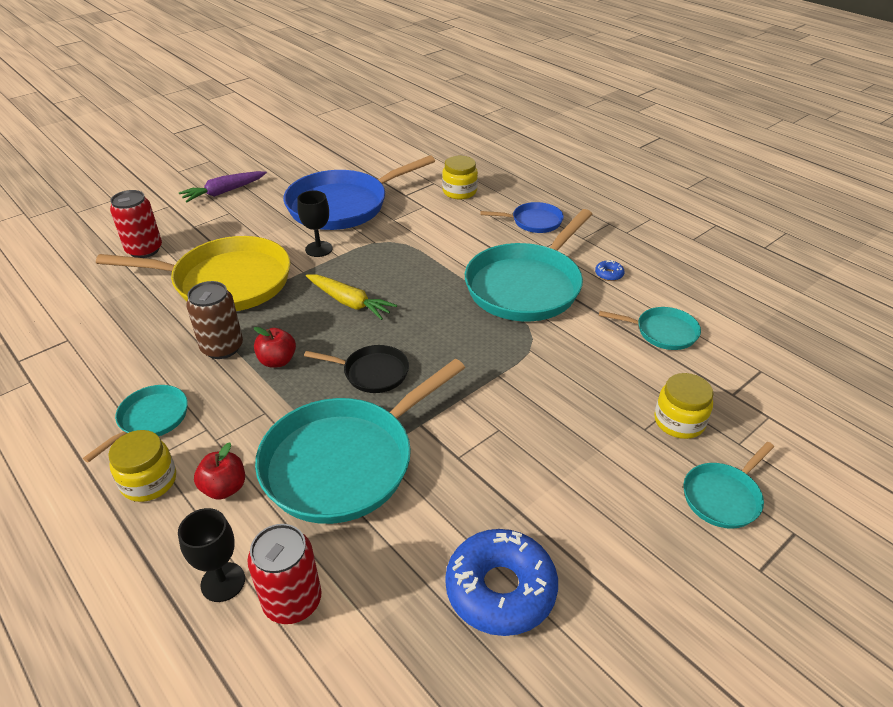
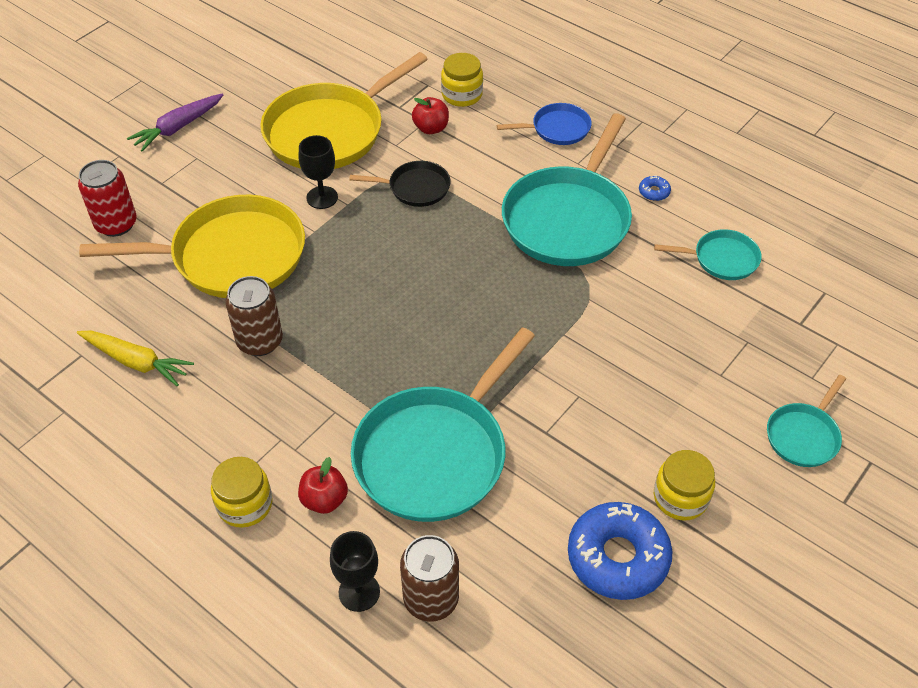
camera: 10 degrees left, 10 degrees up
turquoise pan [83,385,188,463] -> none
red can [247,524,321,624] -> brown can [400,535,459,622]
red apple [254,327,296,368] -> red apple moved to [412,97,449,134]
blue pan [283,155,435,230] -> yellow pan [260,52,428,169]
black pan [304,345,409,393] -> black pan moved to [350,161,451,207]
yellow carrot [306,274,397,320] -> yellow carrot moved to [77,331,194,386]
yellow jar [654,373,714,439] -> yellow jar moved to [654,450,715,521]

